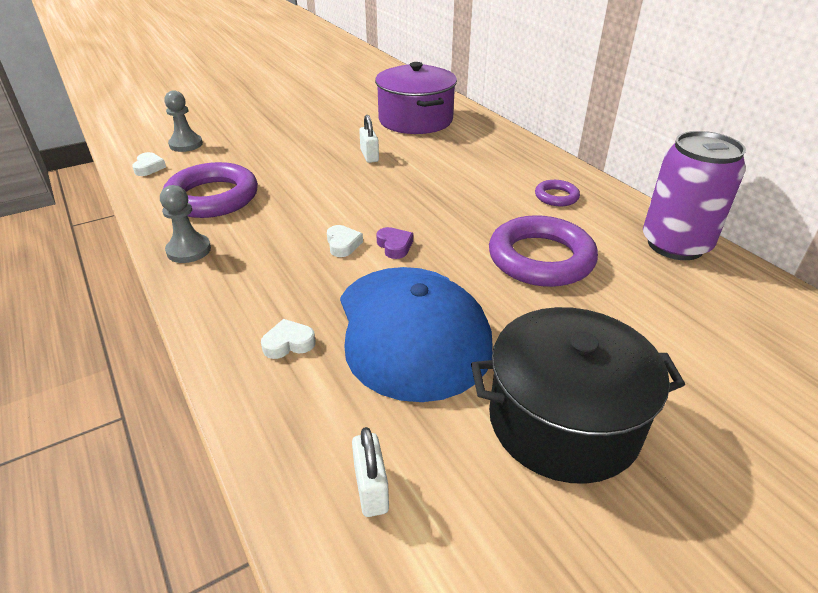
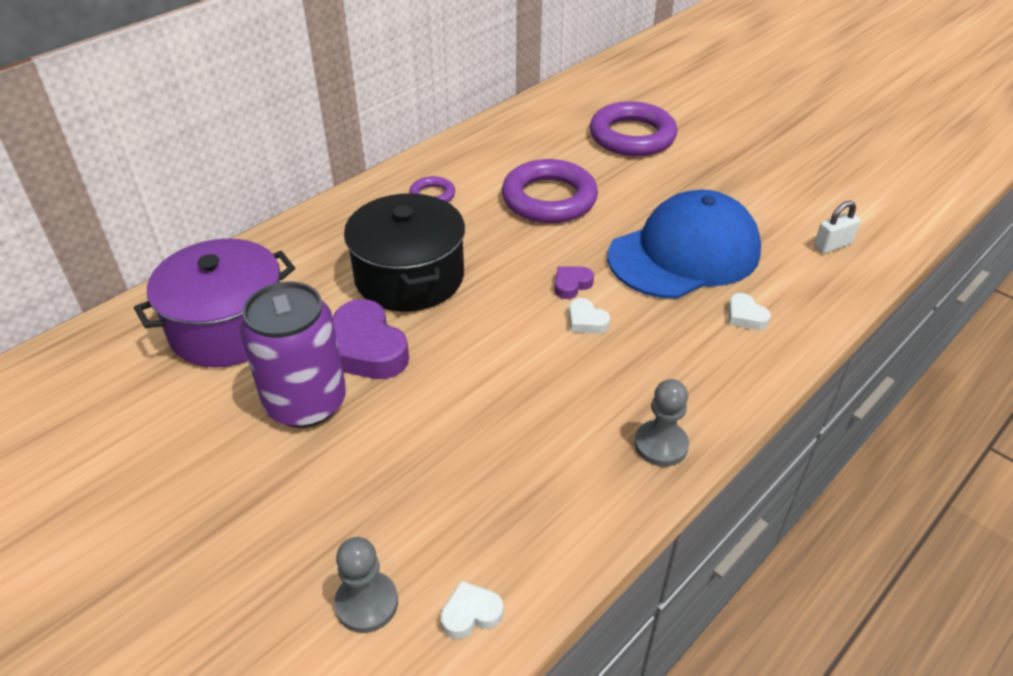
camera: 105 degrees left, 5 degrees up
purple ring [163,162,258,218] -> purple ring moved to [590,101,677,156]
white heart [327,225,363,257] -> white heart turned 105 degrees counterclockwise [569,298,610,334]
white padlock [359,115,379,163] -> purple heart [333,299,409,379]
black pot [471,307,685,484] -> black pot moved to [344,193,465,312]
purple can [643,131,746,260] -> purple can moved to [240,281,346,428]

